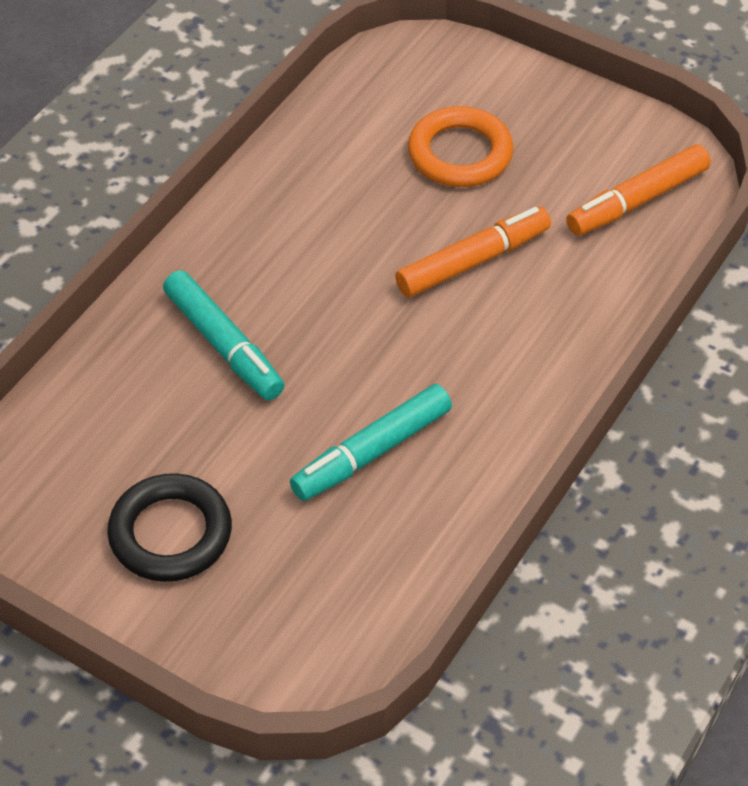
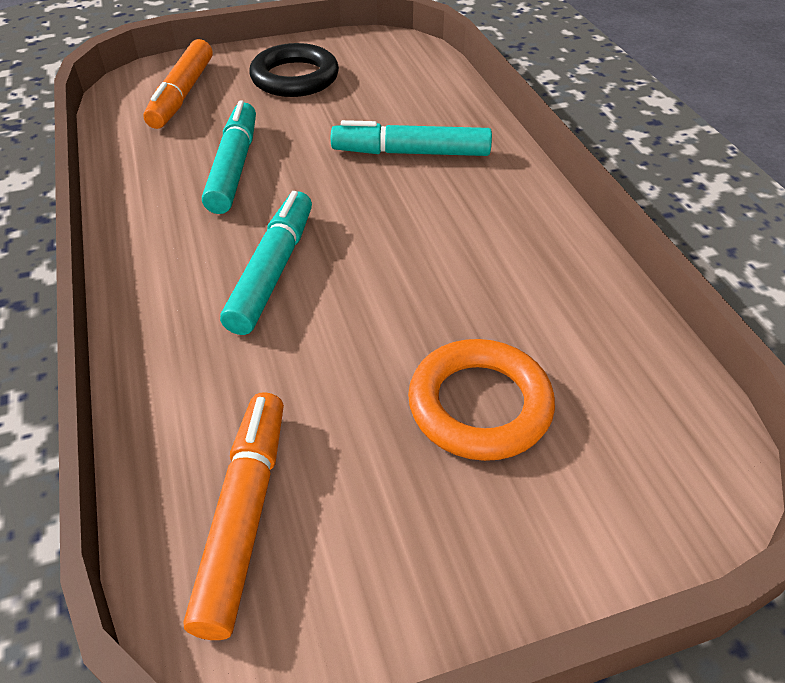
camera: 130 degrees right, 5 degrees down
orange marker [395,207,551,297] -> orange marker moved to [143,39,213,129]
none -> turquoise marker [220,191,312,335]

